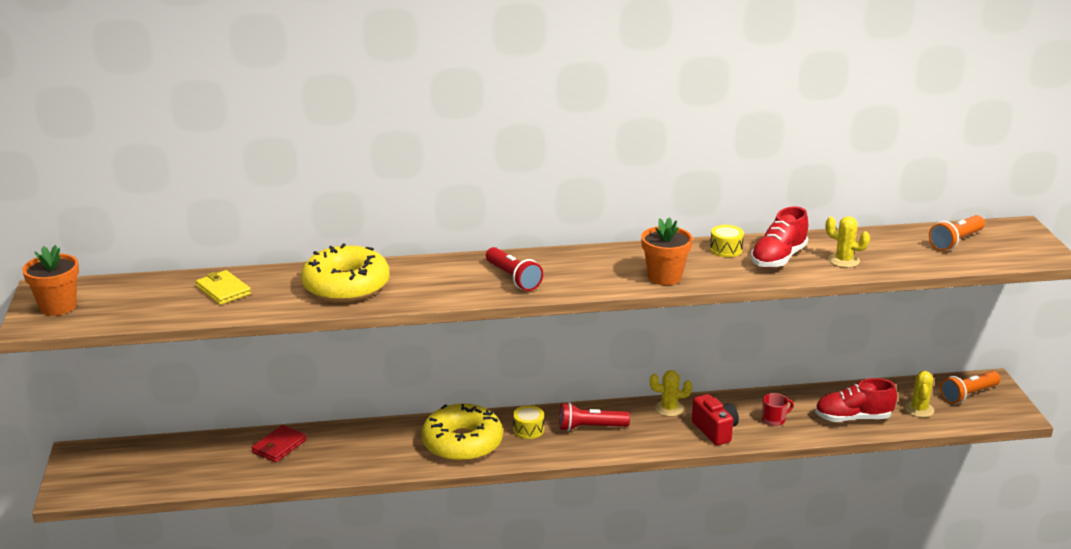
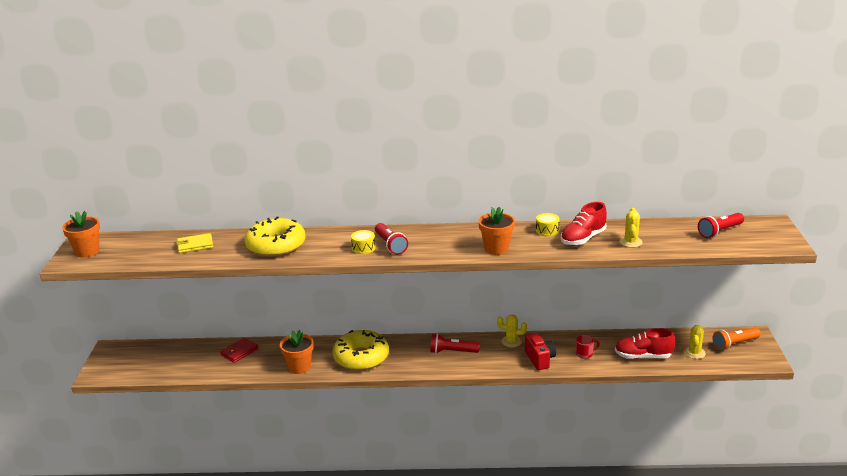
camera: 10 degrees right, 0 degrees up
yellow wallet [196,270,251,305] -> yellow wallet turned 75 degrees counterclockwise [176,233,213,253]
yellow drum [513,405,544,439] -> yellow drum moved to [351,230,375,254]
yellow cactus [826,216,870,268] -> yellow cactus turned 60 degrees clockwise [620,208,643,248]
orange flashlight [929,215,985,251] -> red flashlight [698,213,744,238]
none -> orange flower pot [280,330,314,374]

